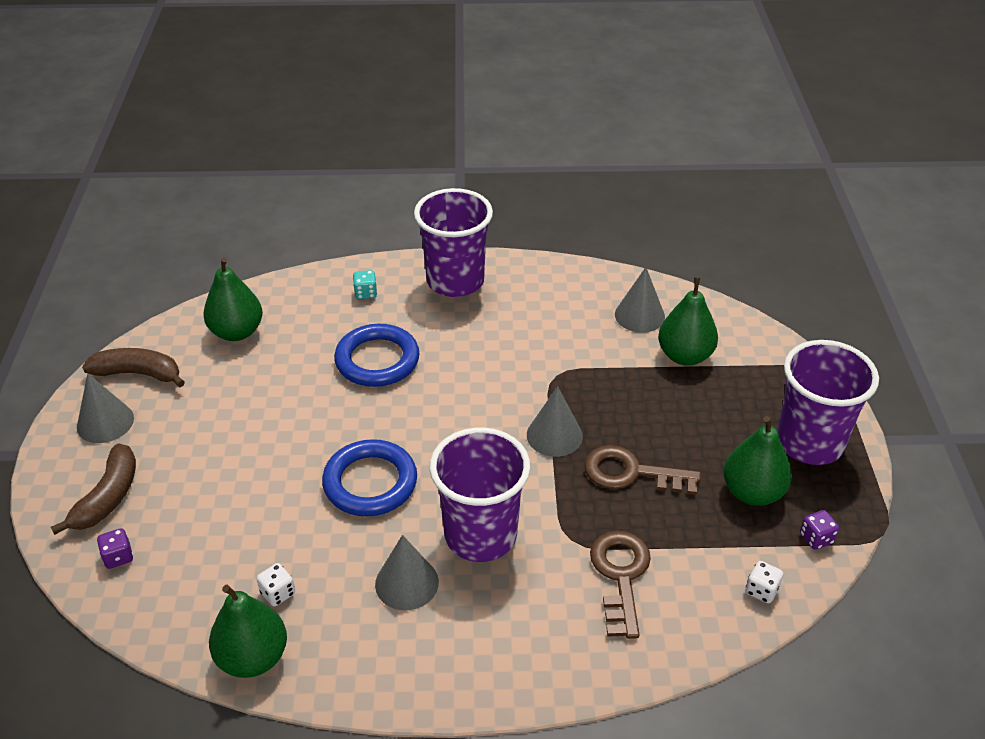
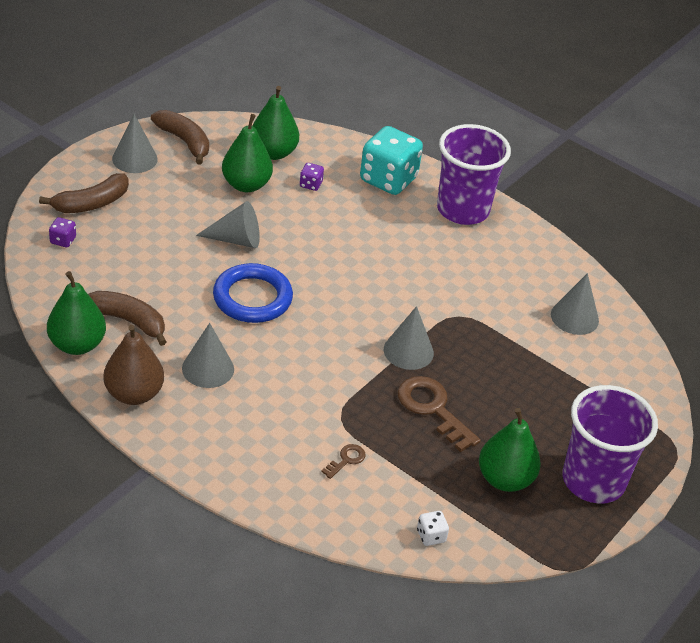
camera: 35 degrees right, 0 degrees up
white dice [256,563,295,606] -> brown banana [88,291,167,346]
blue ring [334,324,420,387] -> none
turquoise dice [353,270,377,299] -> turquoise dice [360,126,423,195], size x2.39
purple cup [430,428,530,562] -> none
brown key [590,531,651,639] -> brown key [321,444,365,479], size x0.48
green pear [658,277,718,366] -> green pear moved to [222,114,273,192]
purple dice [800,510,839,550] -> purple dice moved to [300,163,324,191]
none -> brown pear [103,325,164,405]
none -> grey cone [196,201,260,248]

